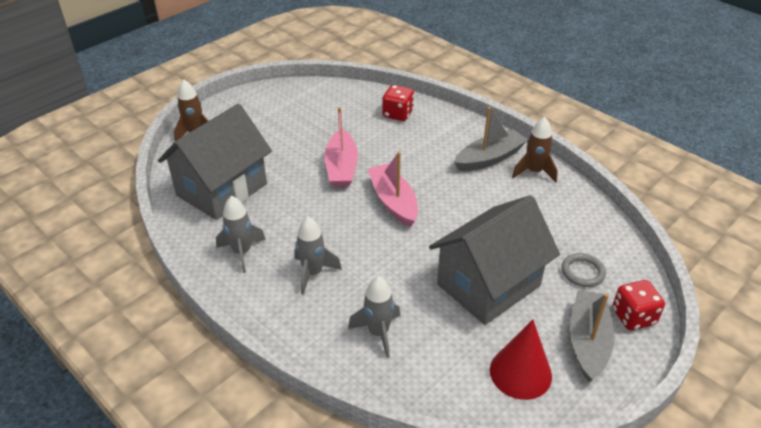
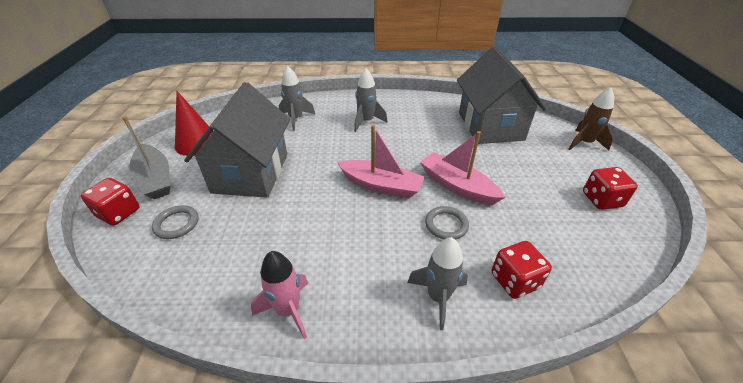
camera: 135 degrees right, 0 degrees up
grey rocket [216,196,266,273] -> grey rocket moved to [407,237,468,330]
grey boat [454,107,527,171] -> none
brown rocket [512,117,558,182] -> pink rocket [251,251,308,339]
none -> grey ring [425,206,469,240]
none -> red dice [583,167,638,210]

